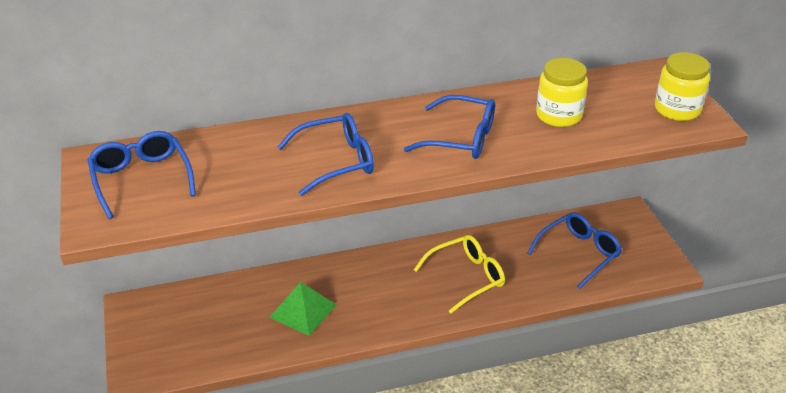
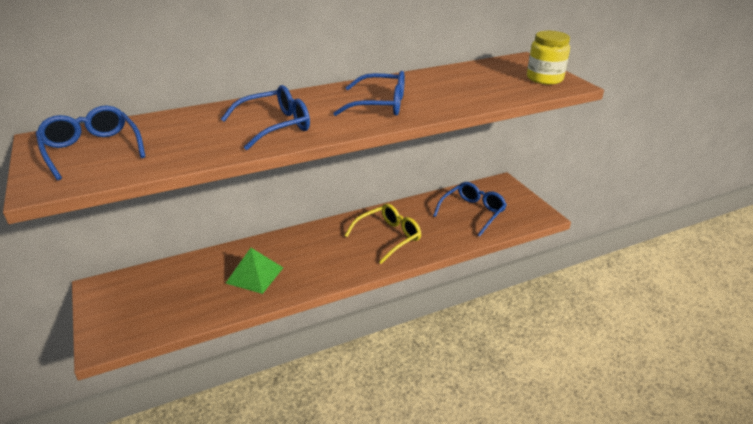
camera: 10 degrees left, 5 degrees down
yellow jar [536,58,588,127] -> none

